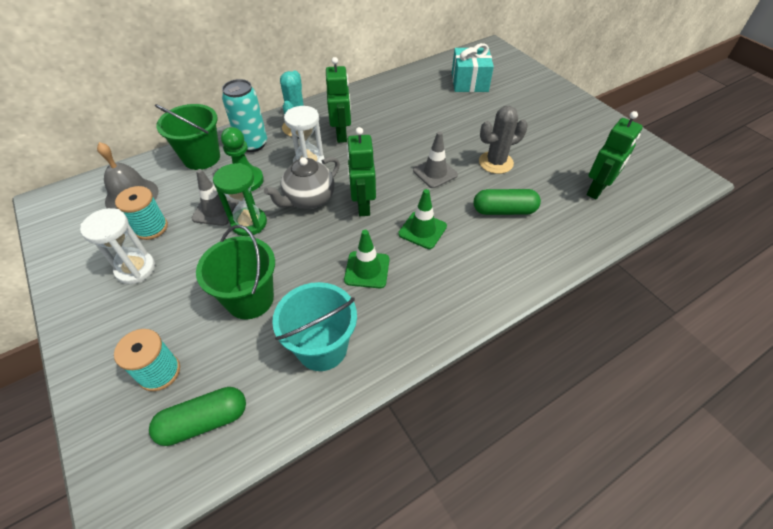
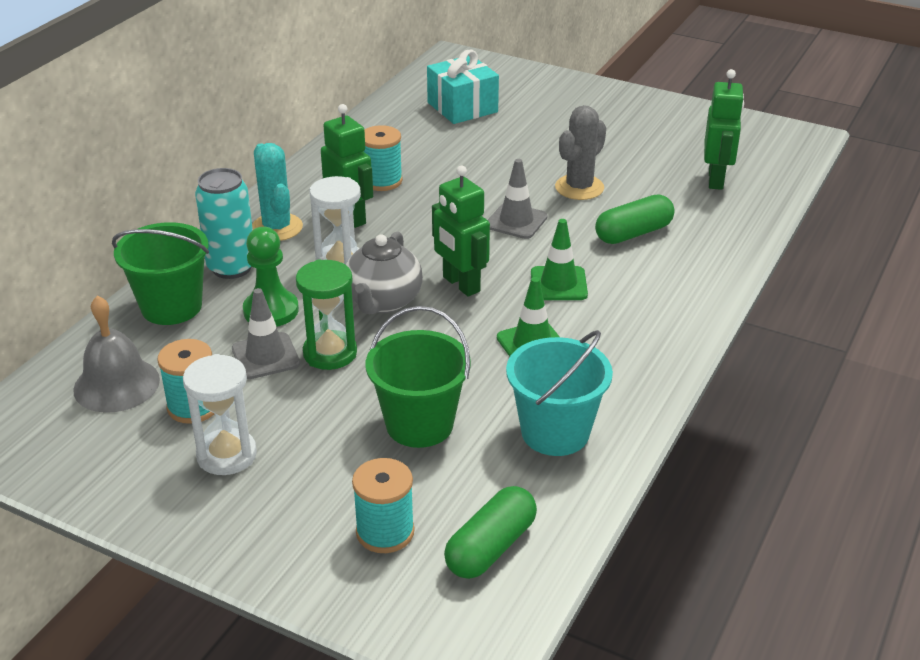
camera: 30 degrees left, 15 degrees down
none -> turquoise spool [363,125,403,191]

